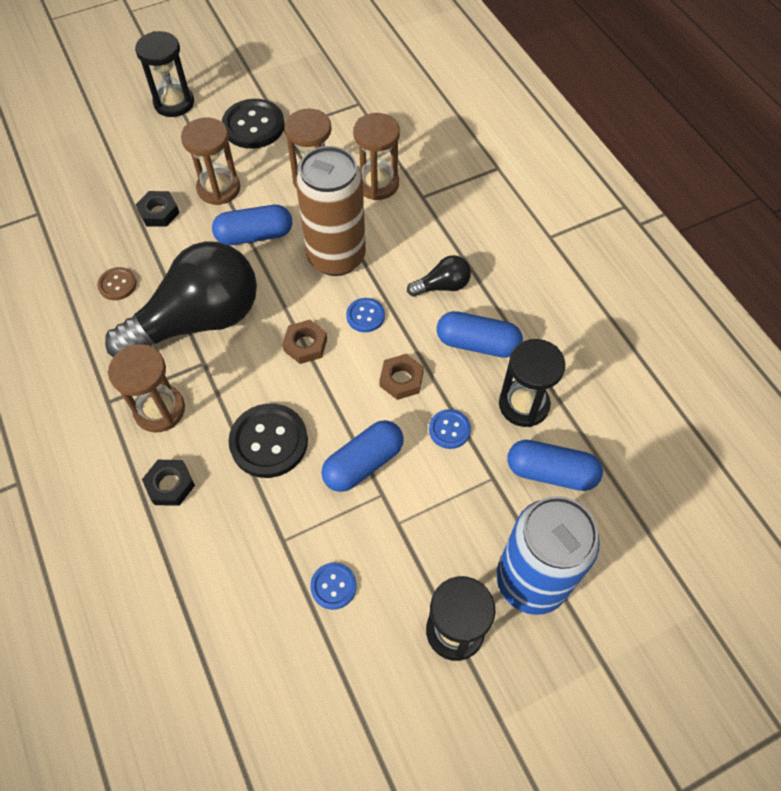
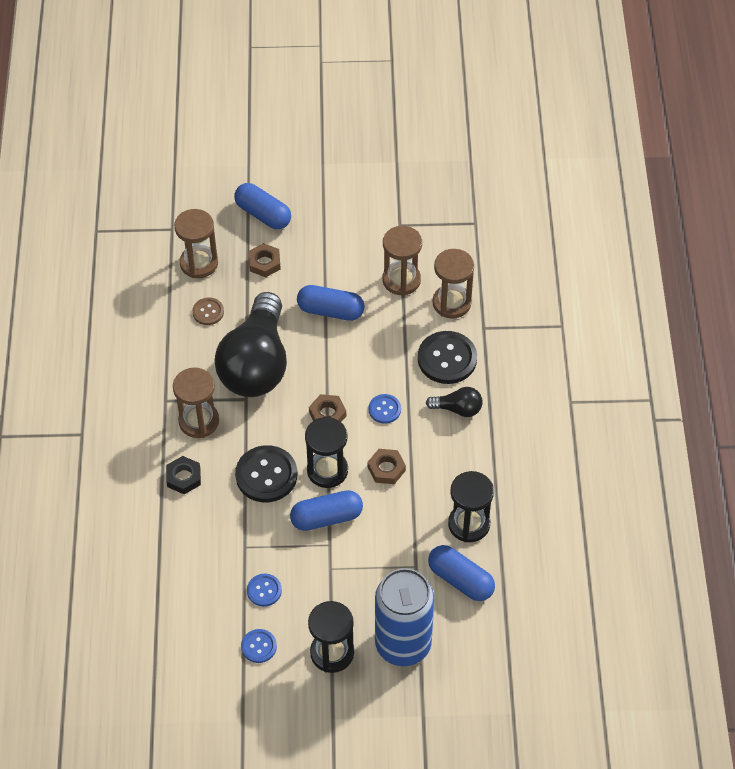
camera: 25 degrees right, 5 degrees down
black light bulb [105,241,257,357] -> black light bulb turned 105 degrees clockwise [215,292,287,397]
black hourglass [135,31,194,117] -> black hourglass moved to [305,417,348,488]
black nut [136,191,179,227] -> brown nut [248,243,281,277]
brown hourglass [181,118,240,205] -> brown hourglass moved to [174,209,218,278]
black button [222,99,285,149] -> black button moved to [418,331,477,384]
brown can [296,146,366,276] -> none
blue button [429,409,471,449] -> blue button moved to [241,629,277,663]
blue capsule [437,311,523,358] -> blue capsule moved to [234,183,291,229]

